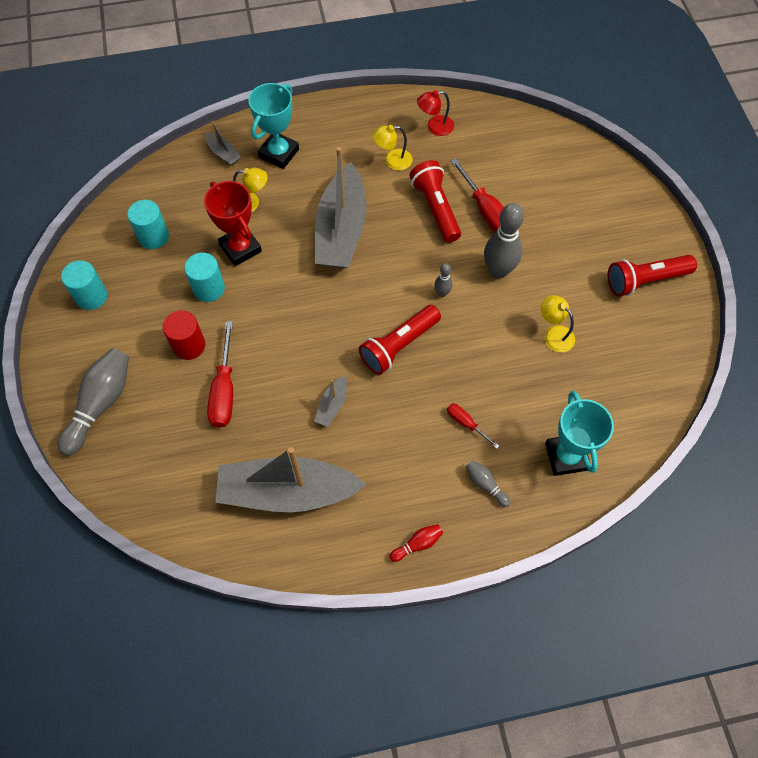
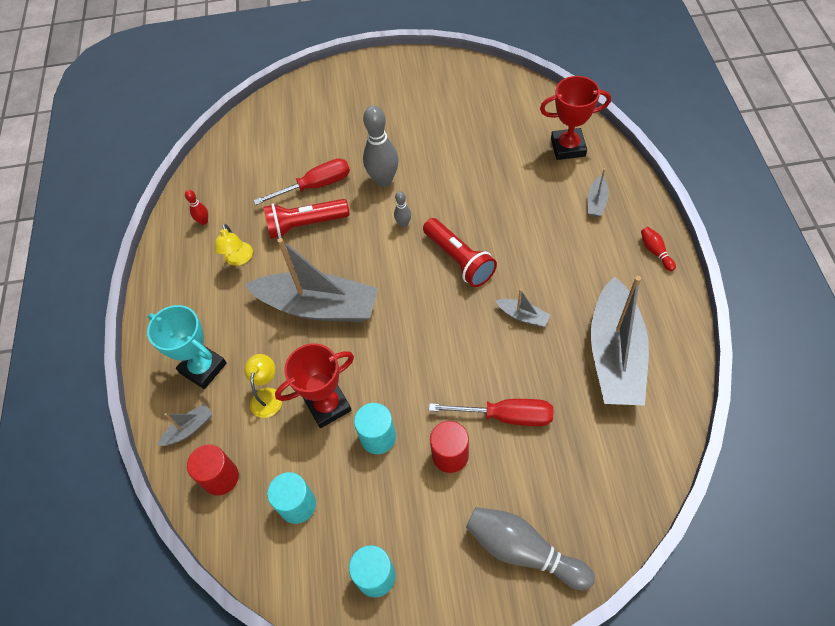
camera: 80 degrees left, 5 degrees down
red lamp [417,90,454,136] -> red bowling pin [185,190,208,225]
red screwdriver [447,404,499,449] -> none
grey bowling pin [466,460,510,507] -> grey boat [588,168,609,217]
yellow lamp [541,295,575,352] -> none
turquoise trophy [545,391,614,476] -> red trophy [540,76,611,160]
red flashlight [608,255,697,296] -> none
none -> red cylinder [187,444,239,496]

